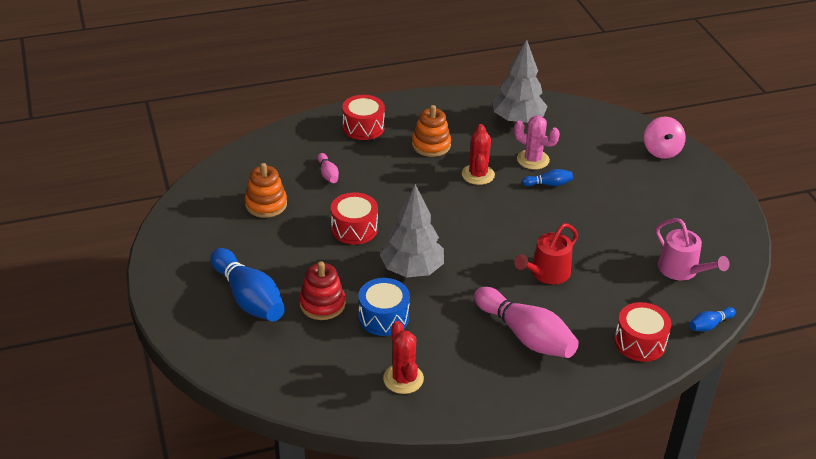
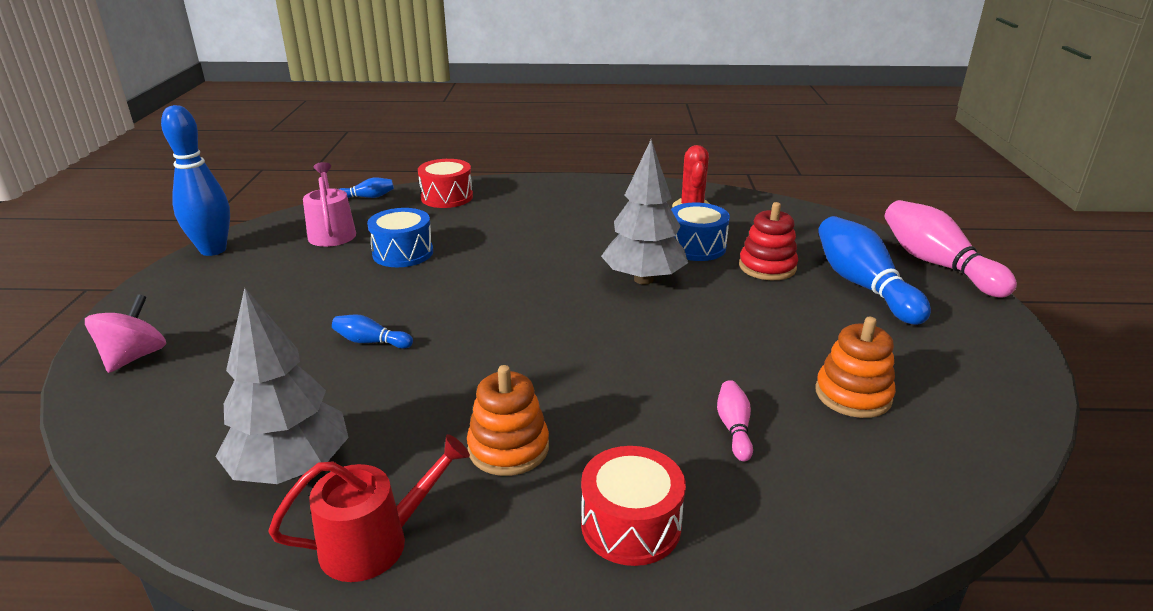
camera: 160 degrees left, 10 degrees down
red drum [331,192,378,245] -> none
red cactus [462,124,495,185] -> none
pink bowling pin [474,287,579,358] -> pink bowling pin moved to [885,200,1017,297]
pink cactus [514,116,560,170] -> none
red watering can [514,223,578,284] -> red watering can moved to [268,434,470,582]
none -> blue bowling pin [161,105,230,256]
none -> blue drum [367,208,433,267]

